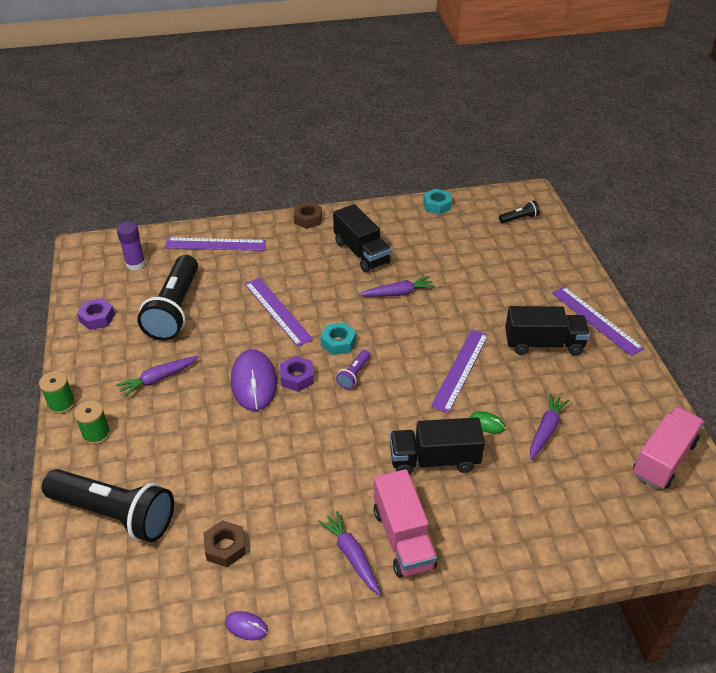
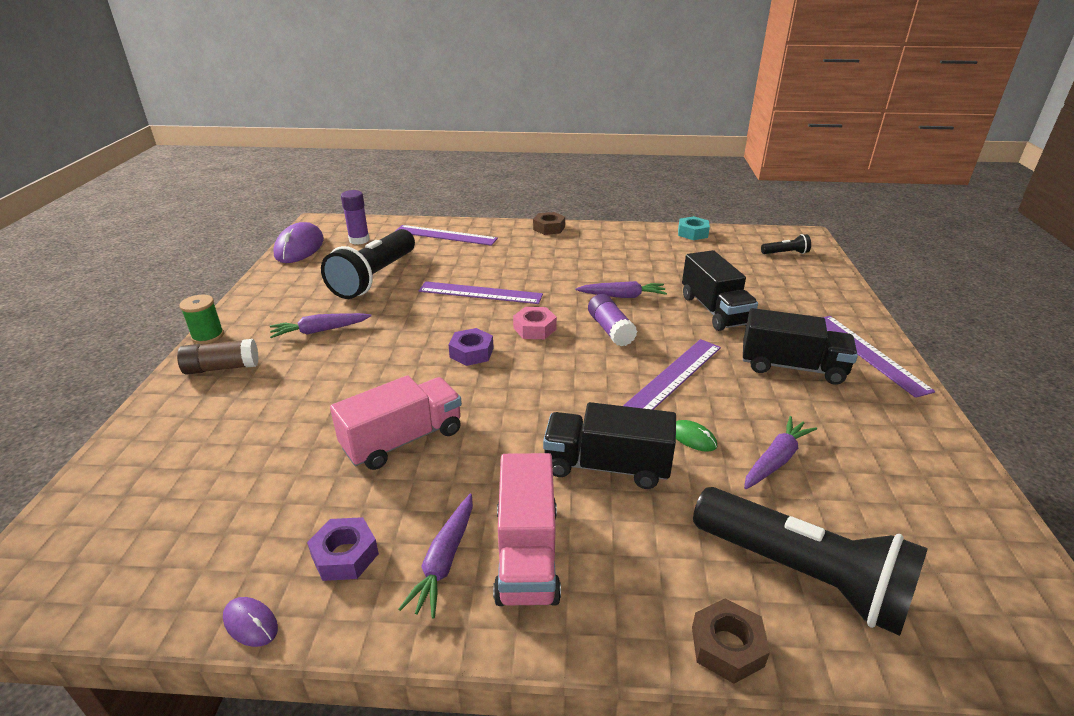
camera: 15 degrees right, 10 degrees down
black flashlight [42,469,174,542] -> black flashlight moved to [693,487,928,636]
green spool [74,400,110,445] -> brown glue stick [177,339,259,375]
purple nut [77,298,115,330] -> purple nut moved to [307,517,379,581]
brown nut [203,520,246,567] -> brown nut moved to [692,598,770,684]
purple mouse [231,349,277,411] -> purple mouse moved to [274,222,324,263]
purple ruler [245,278,313,347] -> purple ruler turned 60 degrees counterclockwise [419,281,543,304]
purple carrot [318,511,381,595] -> purple carrot turned 150 degrees counterclockwise [399,494,473,618]
turquoise nut [321,322,356,355] -> pink nut [513,307,557,339]
black truck [333,204,391,272] -> black truck moved to [682,250,758,331]
purple flashlight [336,350,370,389] -> none
pink truck [633,407,704,489] -> pink truck moved to [330,375,462,470]
none -> purple glue stick [588,294,637,346]

